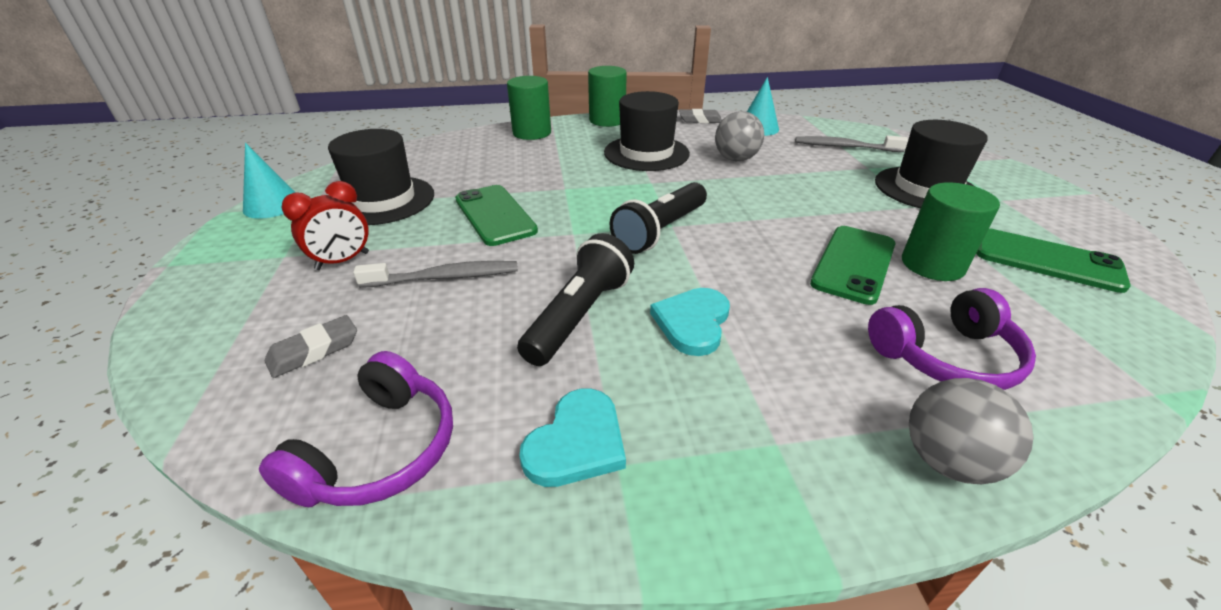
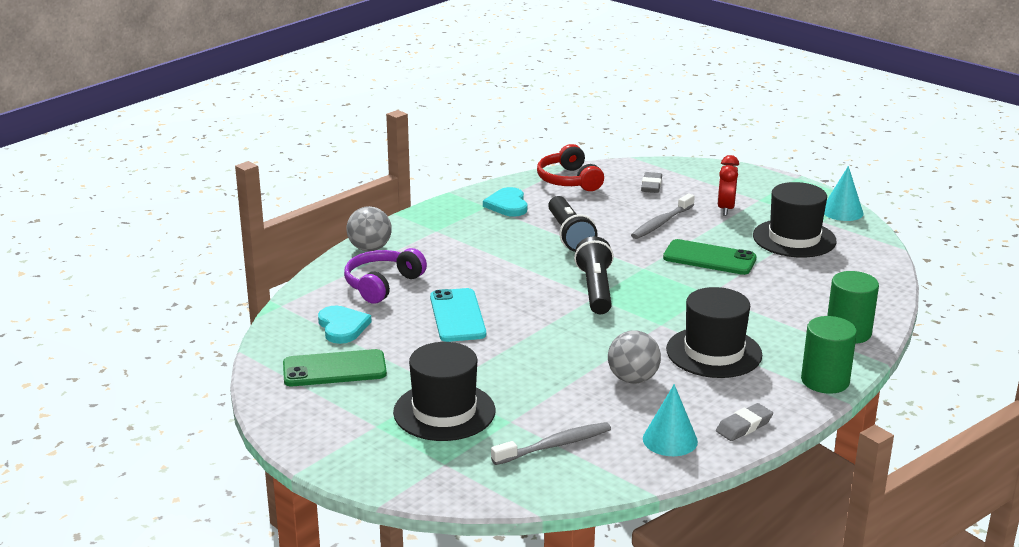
camera: 140 degrees right, 10 degrees down
purple headphones [259,351,453,507] -> red headphones [537,144,604,191]
turquoise heart [650,288,730,356] -> turquoise heart moved to [318,305,372,344]
green phone [810,226,895,305] -> turquoise phone [430,288,486,342]
green cylinder [902,182,1000,281] -> none

